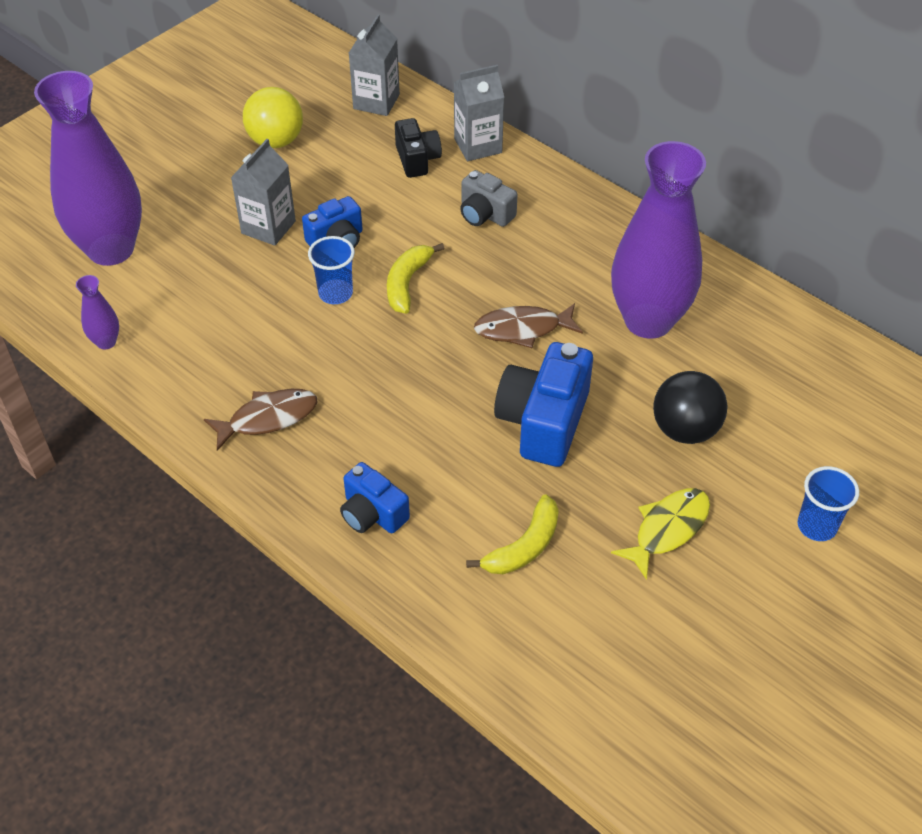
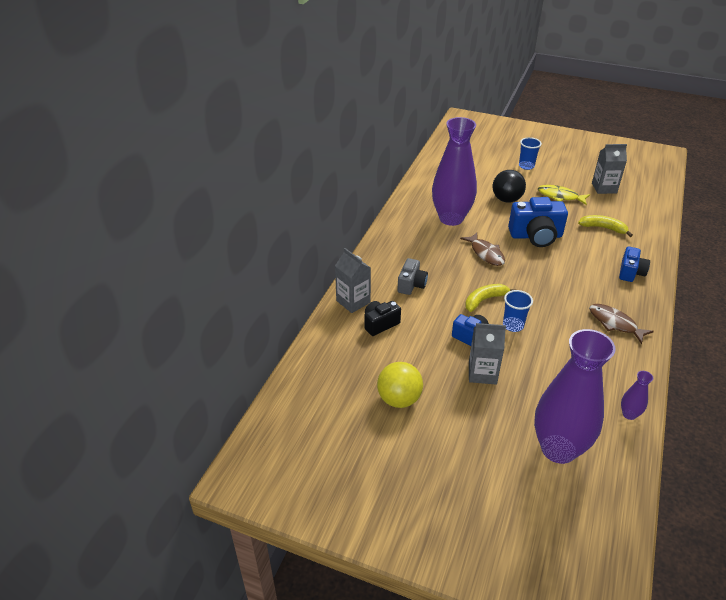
camera: 110 degrees left, 10 degrees down
grey carton [349,14,400,116] -> grey carton moved to [592,144,627,194]
yellow banana [387,243,445,314] -> yellow banana turned 150 degrees clockwise [465,284,515,312]

